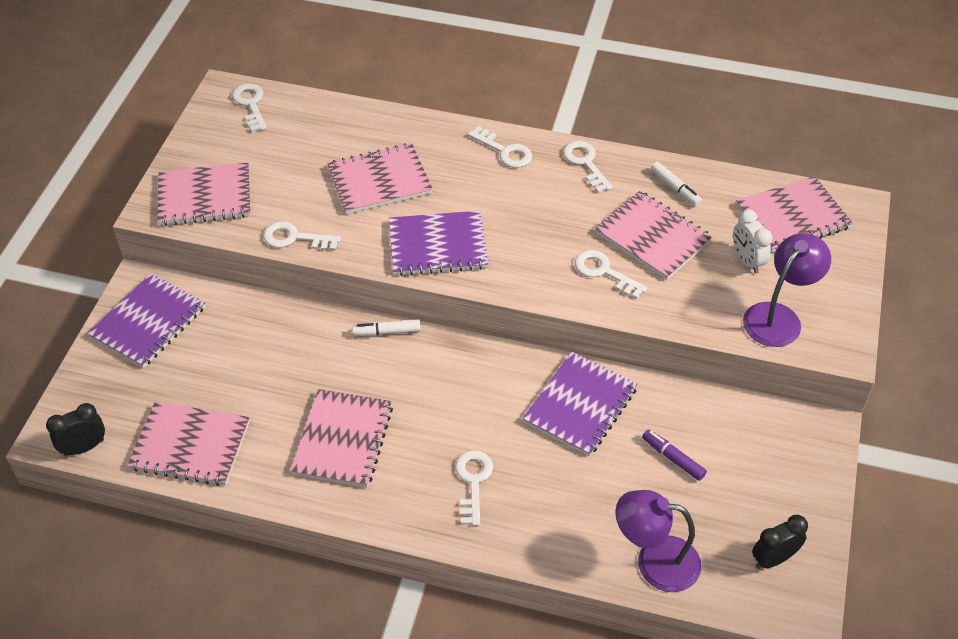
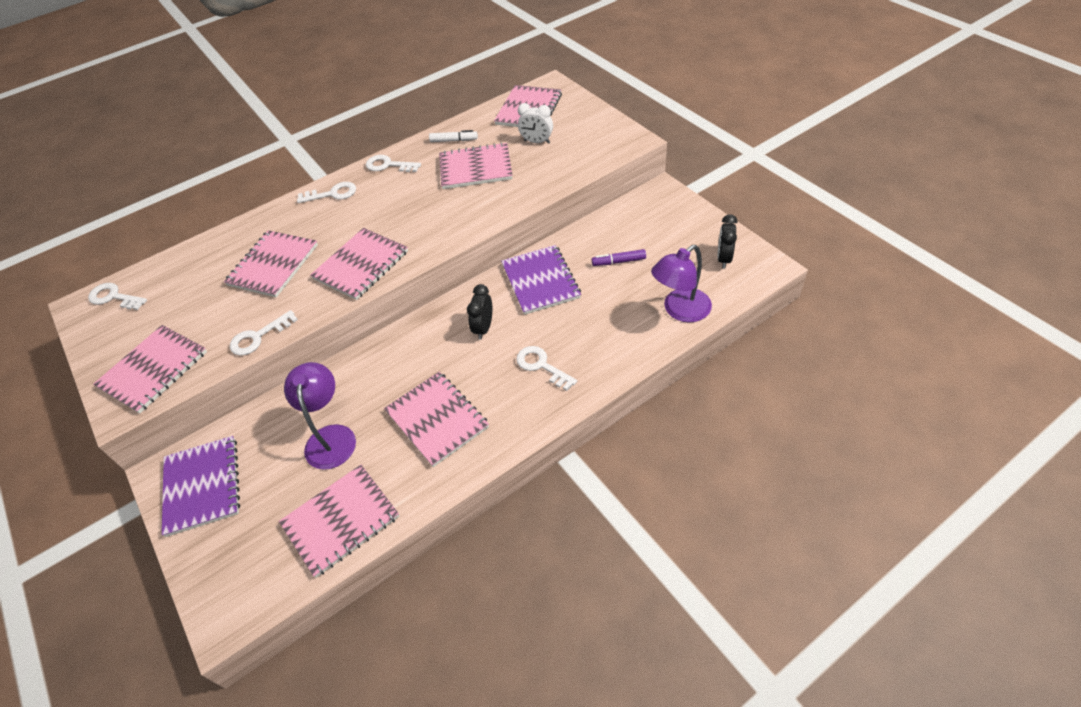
camera: 45 degrees left, 0 degrees up
black clock [46,403,105,456] -> black clock moved to [467,284,492,340]
white marker [352,319,421,336] -> none
purple notebook [389,211,488,276] -> pink notebook [310,228,408,300]
white key [575,250,647,299] -> none
purple lamp [743,233,831,347] -> purple lamp moved to [284,362,356,470]

